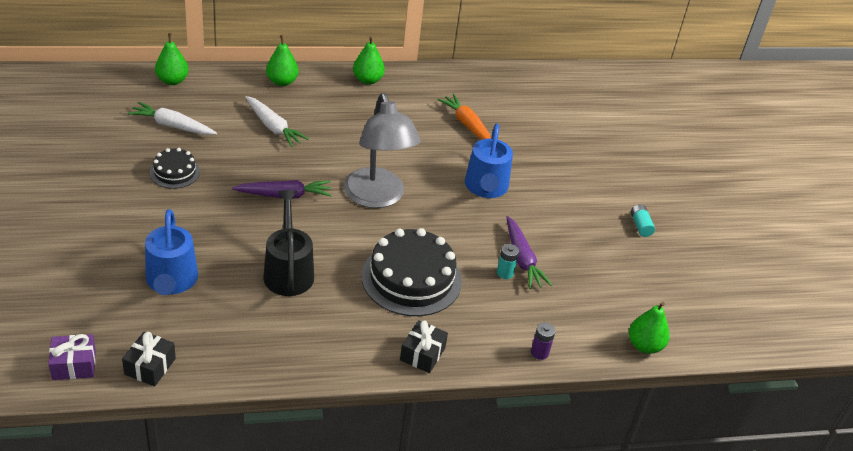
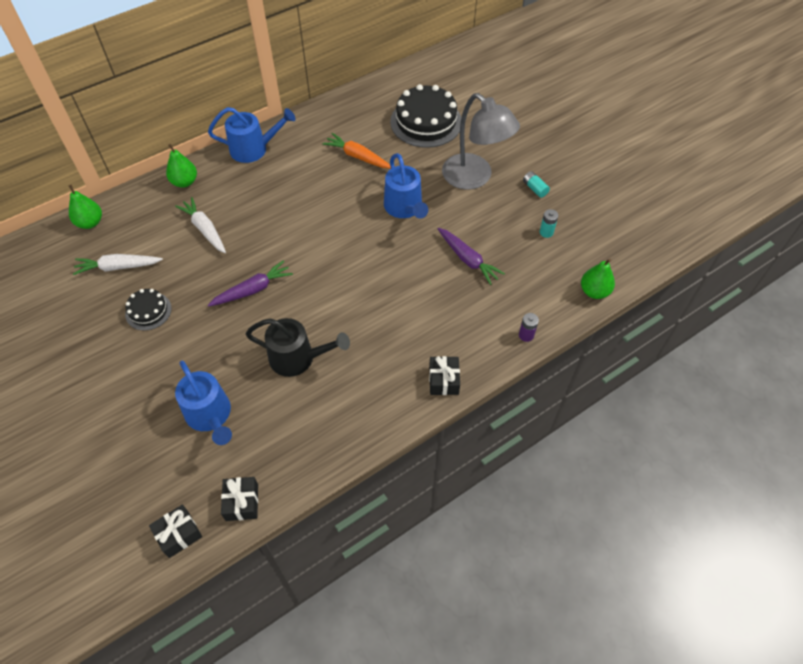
camera: 20 degrees left, 15 degrees up
purple gift [48,334,96,380] -> black gift [149,505,202,558]
white carrot [245,96,309,147] -> white carrot turned 150 degrees counterclockwise [175,197,226,253]
black watering can [263,190,314,296] -> black watering can turned 135 degrees clockwise [246,318,350,377]
grey lamp [344,93,421,208] -> grey lamp moved to [442,93,520,190]
green pear [353,36,385,85] -> blue watering can [208,107,296,163]
black cake [361,228,462,316] -> black cake moved to [390,84,461,148]
turquoise battery [497,244,519,279] -> turquoise battery moved to [540,209,558,238]

